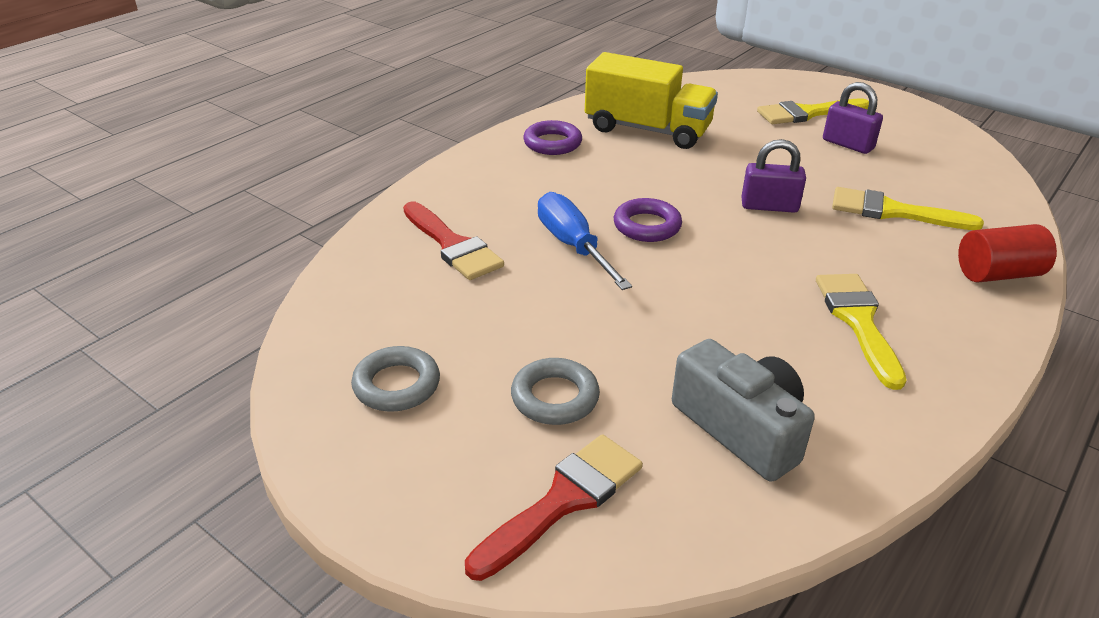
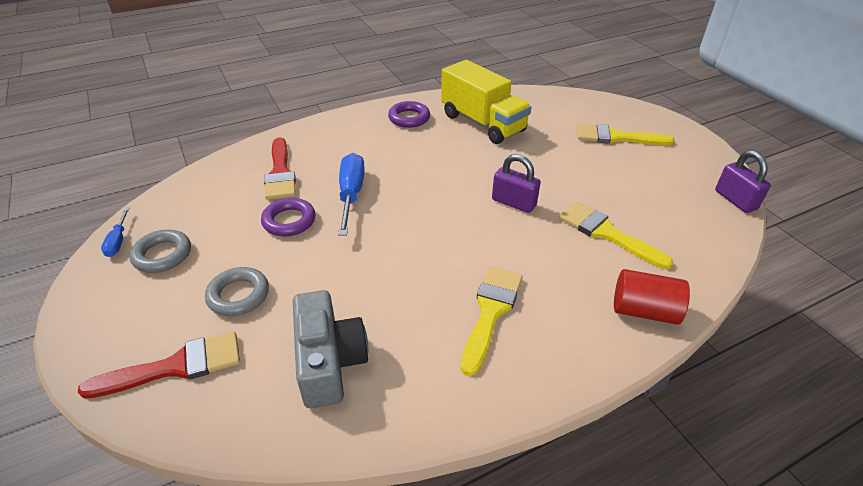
camera: 25 degrees right, 5 degrees up
purple ring [614,198,682,242] -> purple ring moved to [261,198,316,237]
purple padlock [823,82,883,154] -> purple padlock moved to [715,151,771,213]
none -> blue screwdriver [101,207,130,257]

